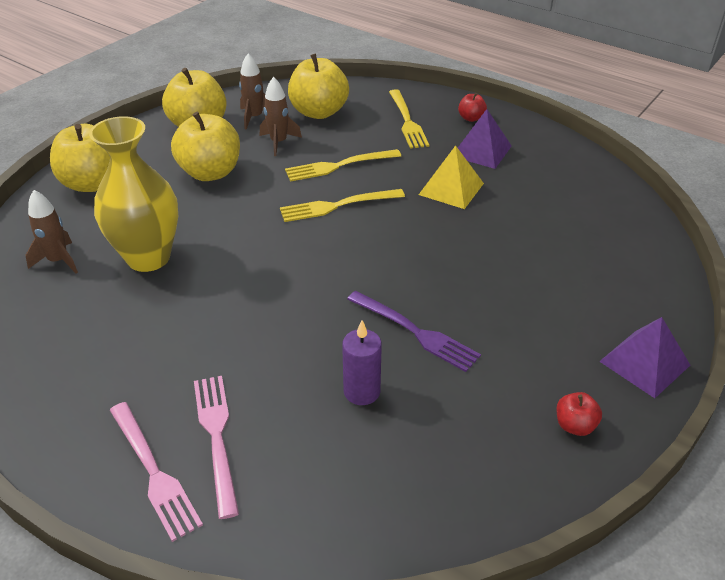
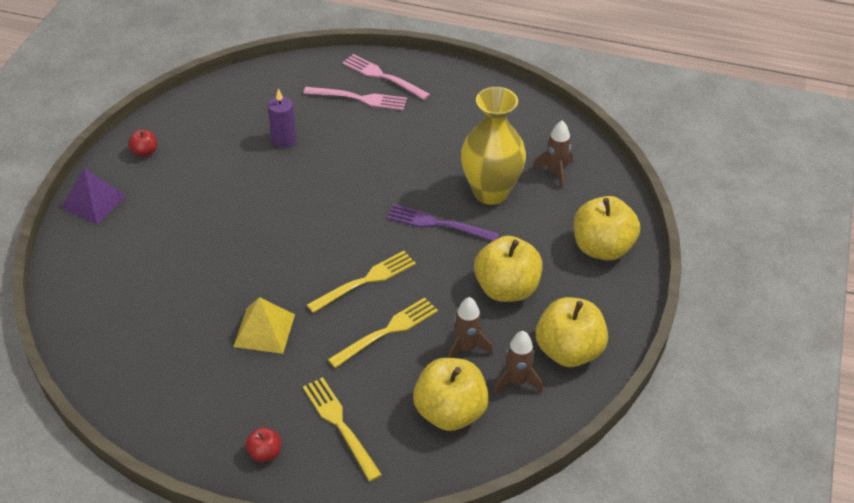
camera: 160 degrees right, 5 degrees up
pink fork [194,376,239,519] -> pink fork turned 45 degrees counterclockwise [303,87,407,111]
purple fork [347,291,481,372] -> purple fork moved to [386,204,500,241]
purple pyramid [458,109,512,169] -> none

